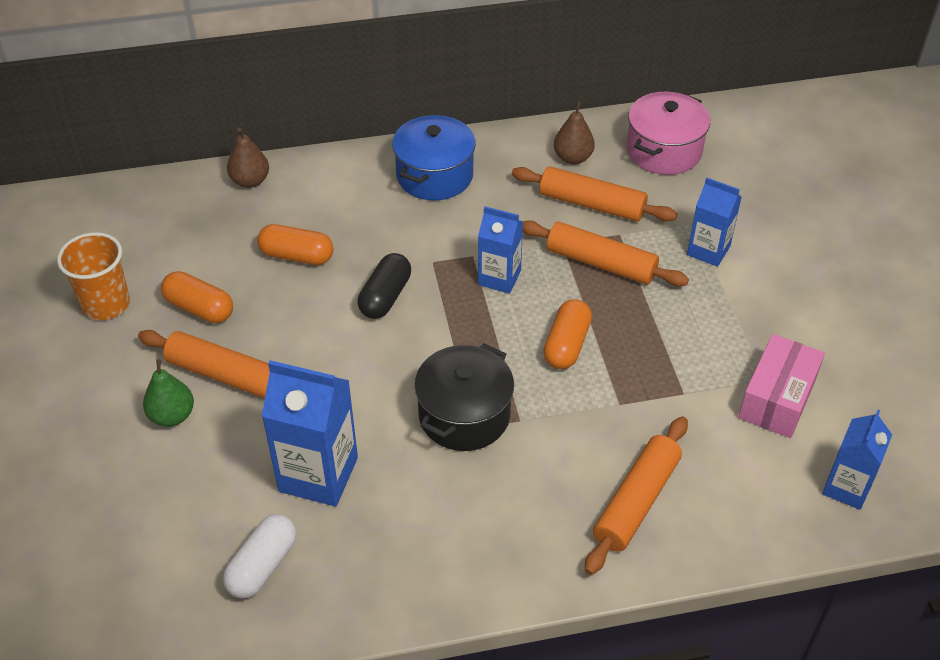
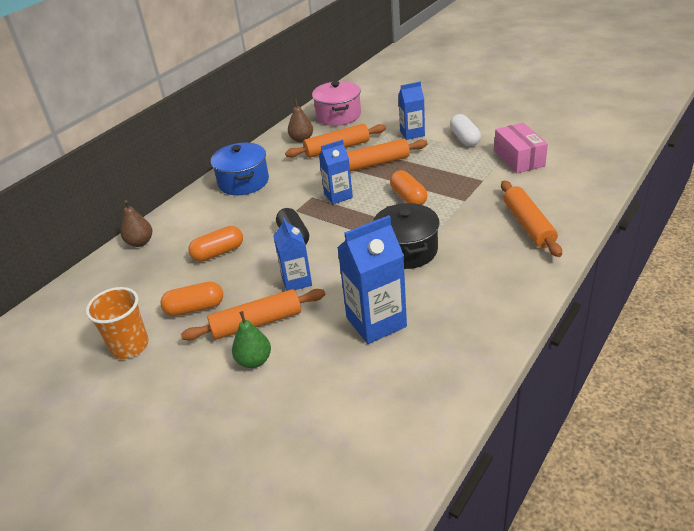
camera: 40 degrees left, 10 degrees down
white capsule [223,514,296,599] -> white capsule moved to [450,114,481,146]
blue carton [822,410,892,510] -> blue carton moved to [273,217,312,291]

